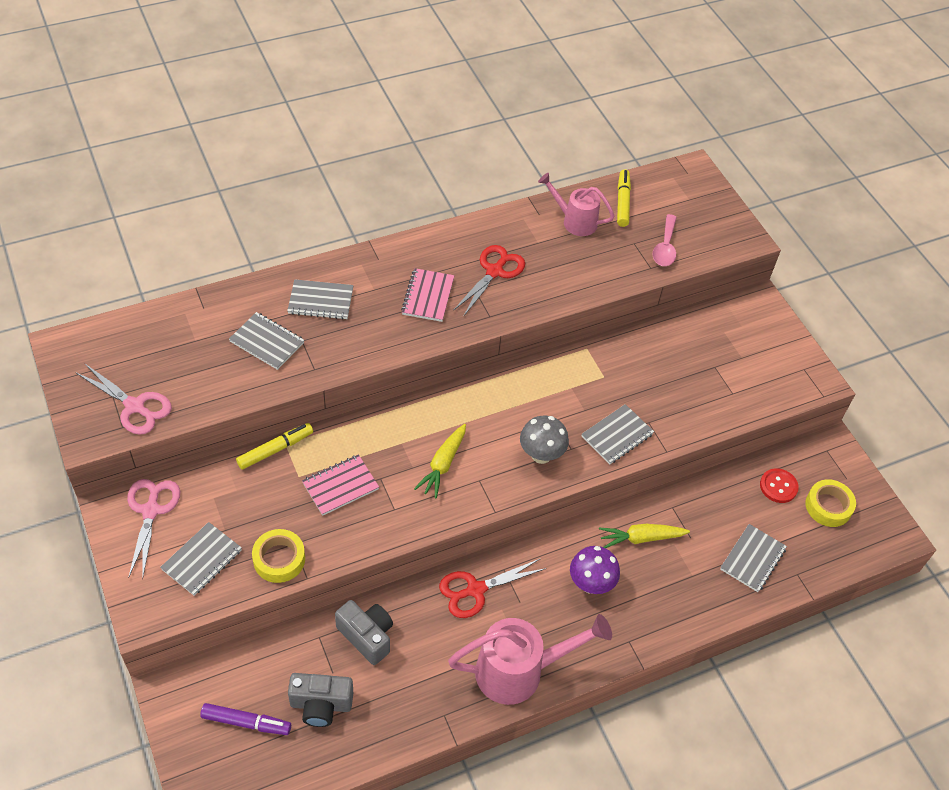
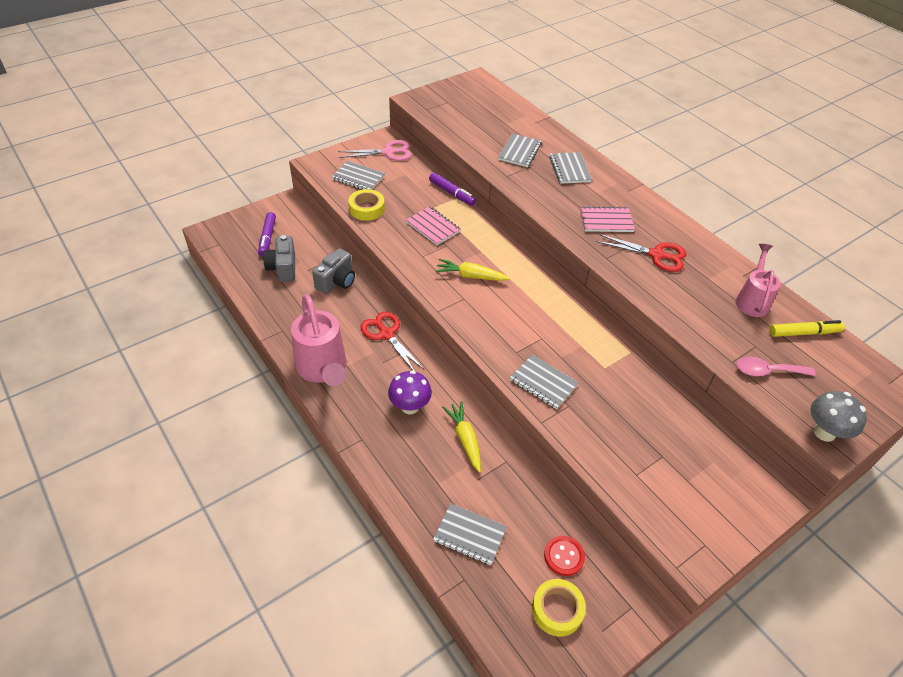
camera: 80 degrees right, 5 degrees down
pink scissors [75,363,172,435] -> none
yellow marker [236,423,313,470] -> purple marker [429,173,476,206]
grey mushroom [520,416,569,464] -> grey mushroom moved to [810,391,867,442]

